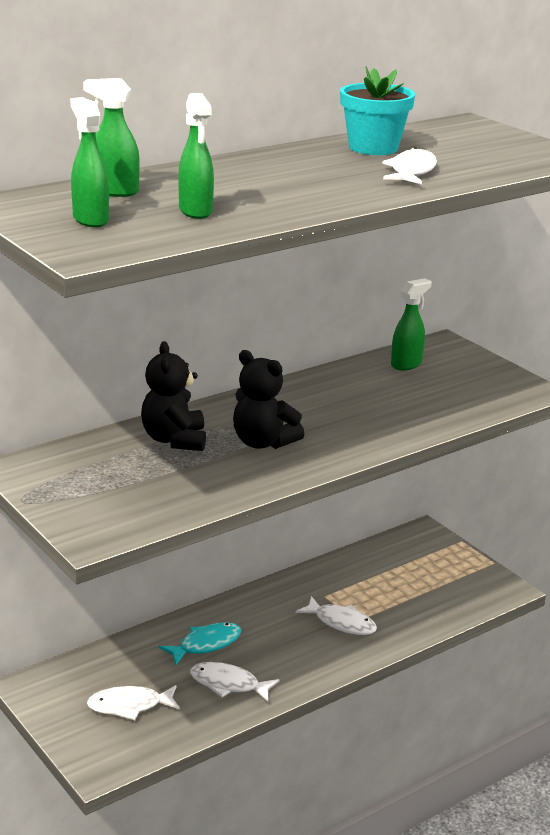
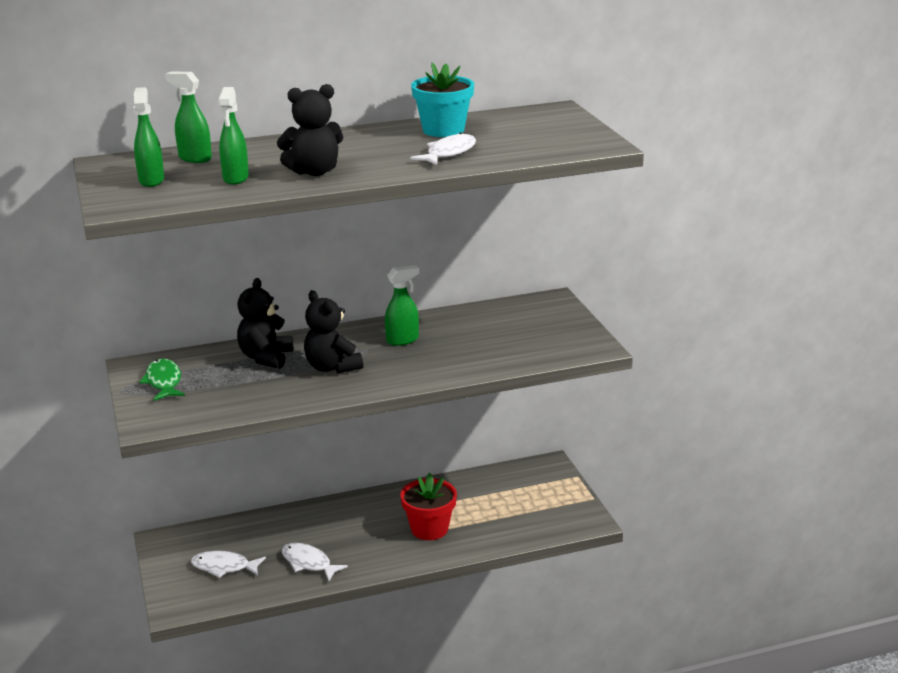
camera: 20 degrees right, 0 degrees up
turquoise fish [159,622,242,665] -> none
white fish [295,596,377,635] -> red flower pot [400,473,457,540]
green spray bottle [391,278,432,370] -> green spray bottle moved to [385,265,420,346]
none -> green fish [139,359,185,401]
none -> black teddy bear [277,84,344,176]

